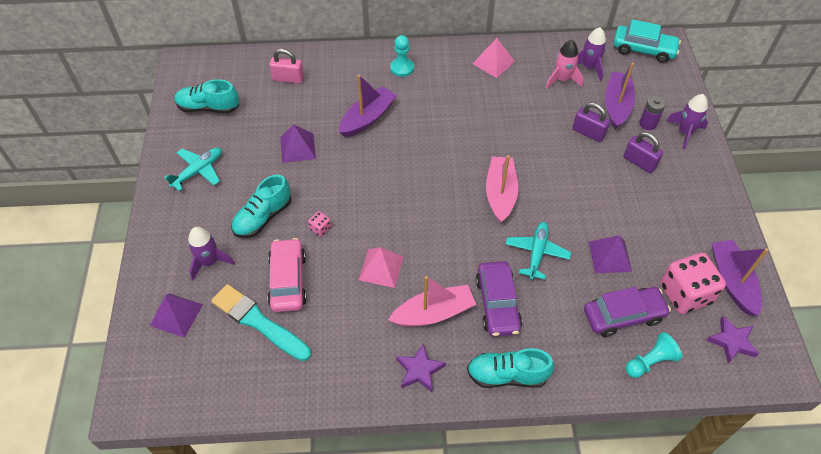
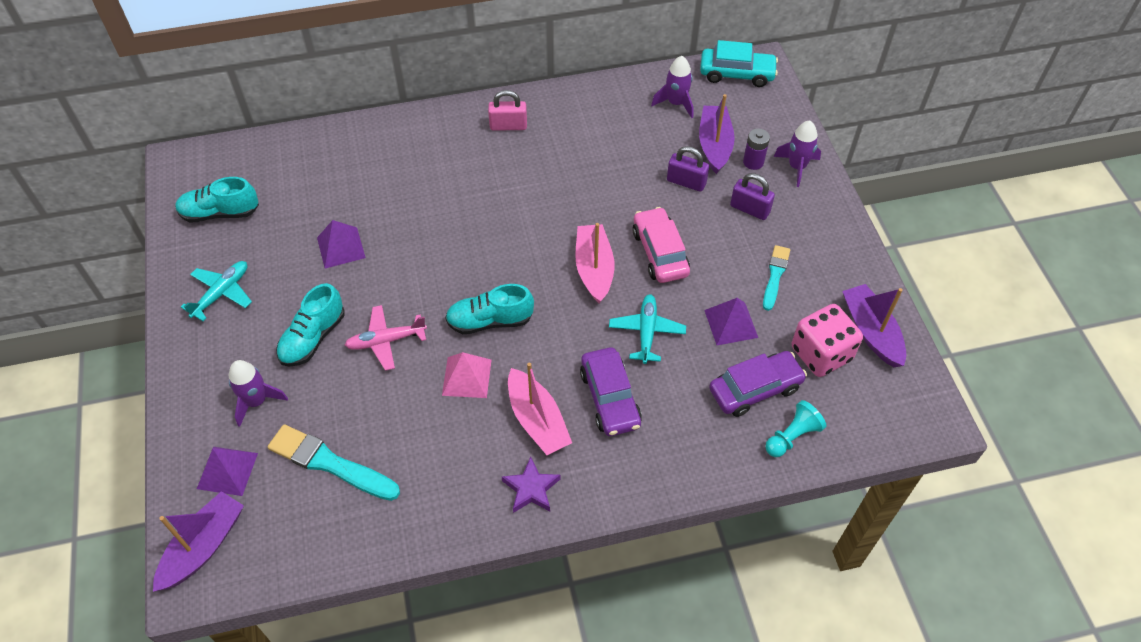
camera: 10 degrees left, 0 degrees up
pink car [267,238,307,312] -> pink car moved to [633,207,690,283]
pink padlock [269,49,304,84] -> pink padlock moved to [488,90,527,131]
pink dice [308,211,331,237] -> pink plane [345,305,427,371]
purple boat [339,75,397,137] -> purple boat moved to [153,491,244,592]
pink boat [388,276,476,327] -> pink boat turned 90 degrees clockwise [508,363,572,455]
turquoise pawn [390,35,414,77] -> none
turquoise shoe [467,348,554,388] -> turquoise shoe moved to [445,284,534,334]
pink pyramid [473,38,515,78] -> none
pink rocket [546,40,584,89] -> none
purple star [706,316,759,364] -> none
none -> turquoise brush [763,245,790,311]

